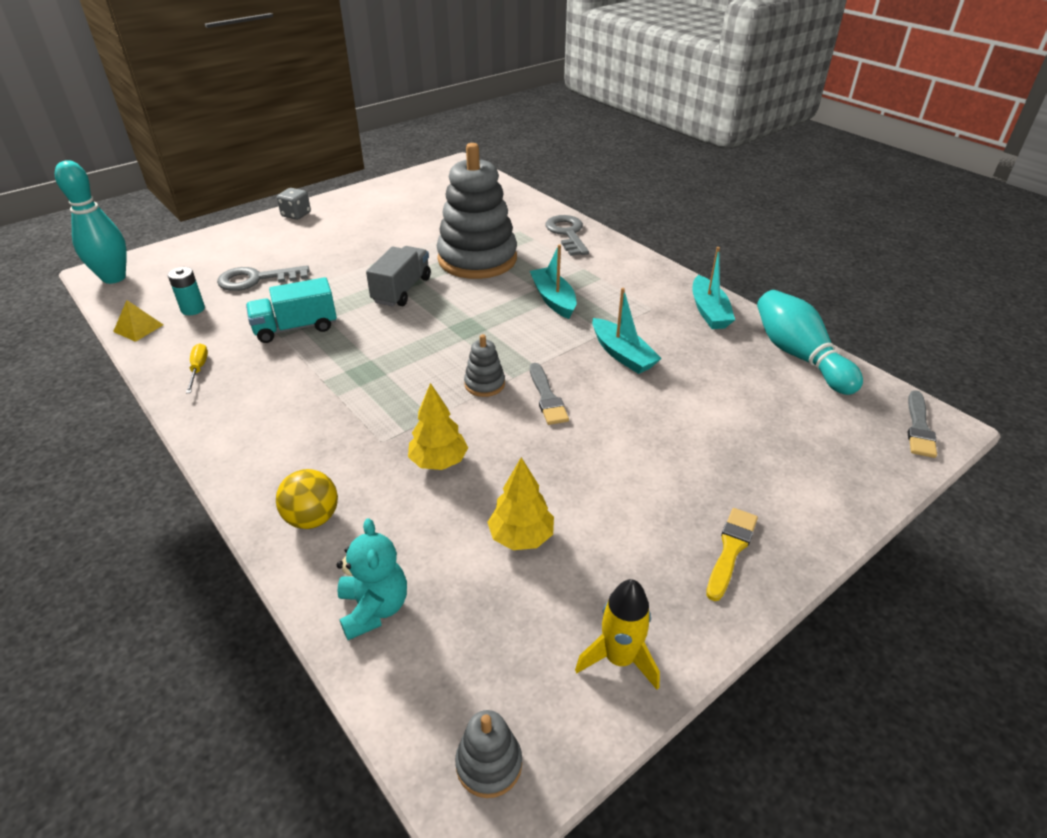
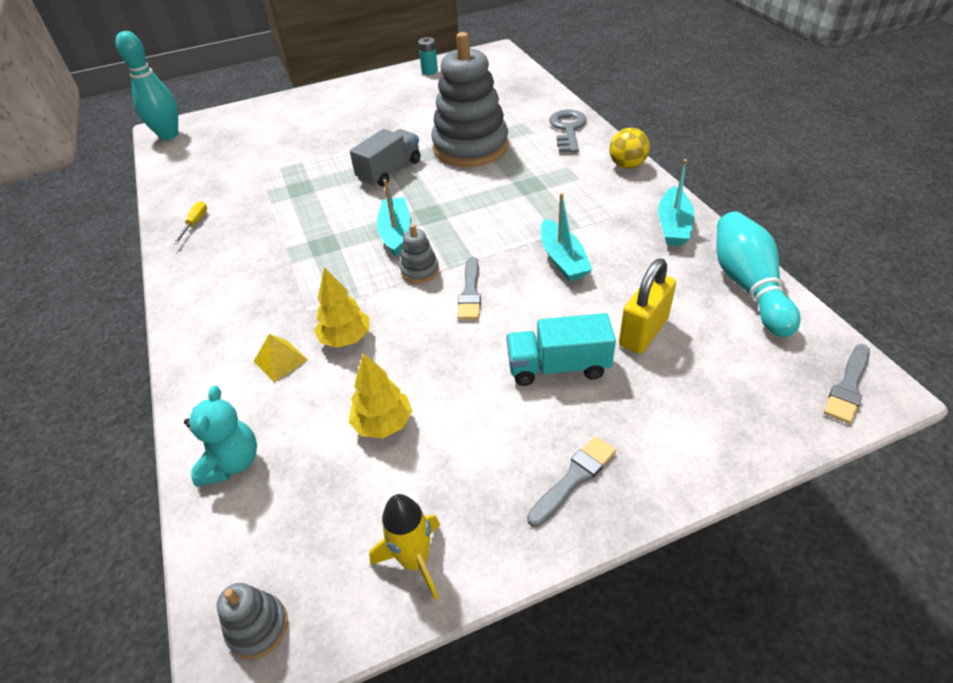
camera: 20 degrees right, 5 degrees up
yellow pyramid [113,300,163,342] -> yellow pyramid moved to [253,334,308,382]
turquoise battery [168,267,205,315] -> turquoise battery moved to [418,37,438,75]
grey key [217,265,310,291] -> none
turquoise truck [246,277,337,343] -> turquoise truck moved to [506,313,616,386]
yellow ball [276,469,338,529] -> yellow ball moved to [609,128,650,169]
grey dice [277,188,311,220] -> none
turquoise boat [530,244,576,319] -> turquoise boat moved to [377,180,411,257]
yellow brush [706,508,758,601] -> grey brush [527,436,616,527]
none -> yellow padlock [619,258,676,354]

